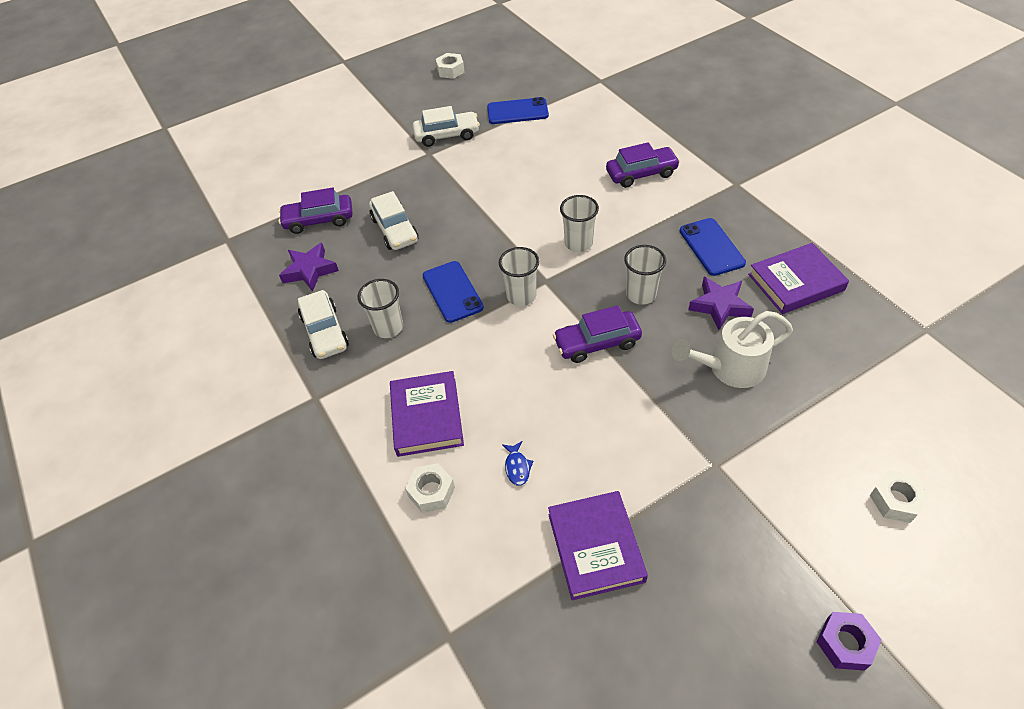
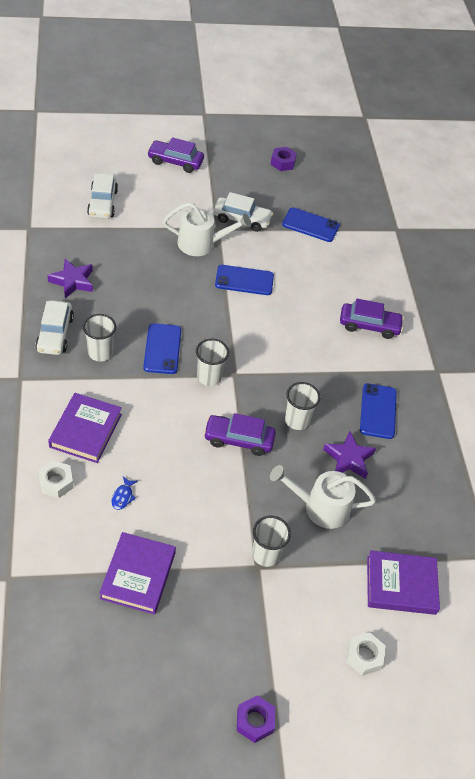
camera: 15 degrees right, 0 degrees up
purple car [279,187,353,234] -> purple car moved to [147,137,204,173]
white car [369,191,418,250] -> white car moved to [87,173,118,219]
white nut [436,53,465,79] -> purple nut [270,147,297,171]
white cup [560,195,599,252] -> white cup moved to [252,516,291,567]
purple book [748,243,849,314] -> purple book moved to [367,550,440,615]
none -> white watering can [163,202,251,256]
none -> blue phone [215,265,274,295]

